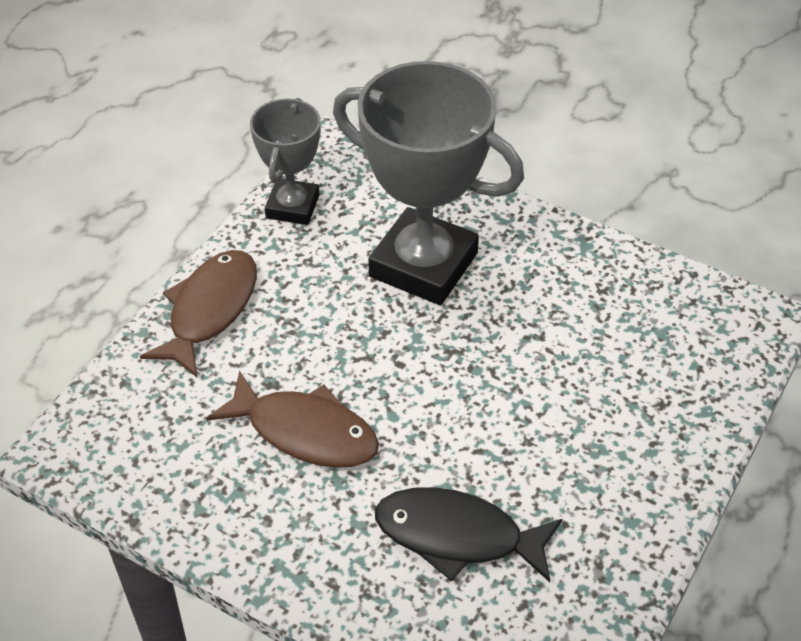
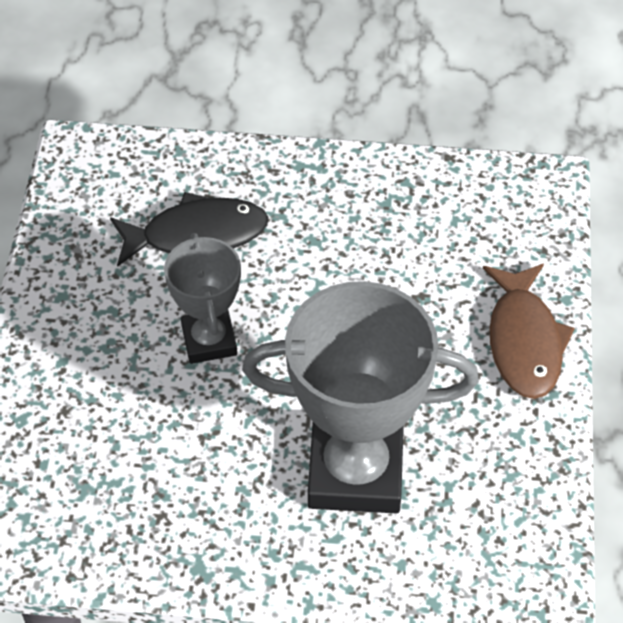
camera: 155 degrees right, 5 degrees up
brown fish [206,370,379,468] -> none
grey trophy [250,98,321,225] -> grey trophy moved to [164,233,241,364]

